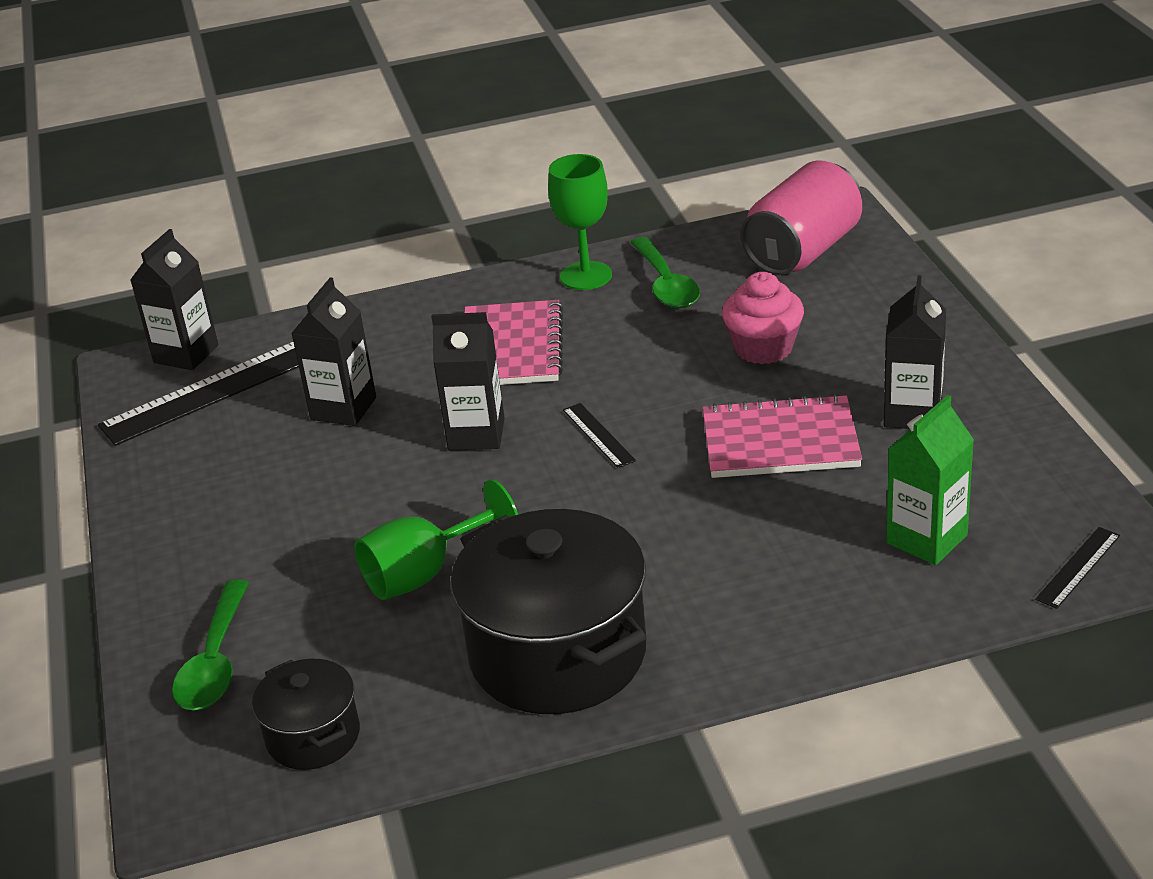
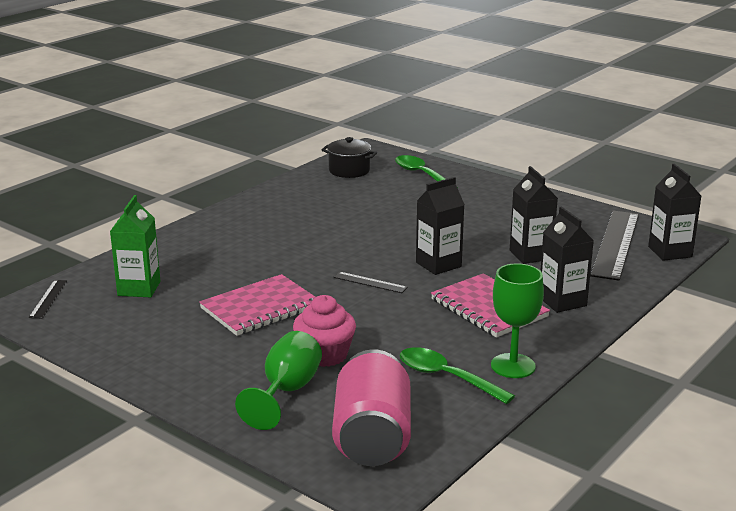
camera: 140 degrees right, 10 degrees down
green goblet [354,479,518,600] -> green goblet moved to [235,331,322,430]
black pot [450,509,646,714] -> none
black carton [884,275,946,429] -> black carton moved to [540,206,594,313]

